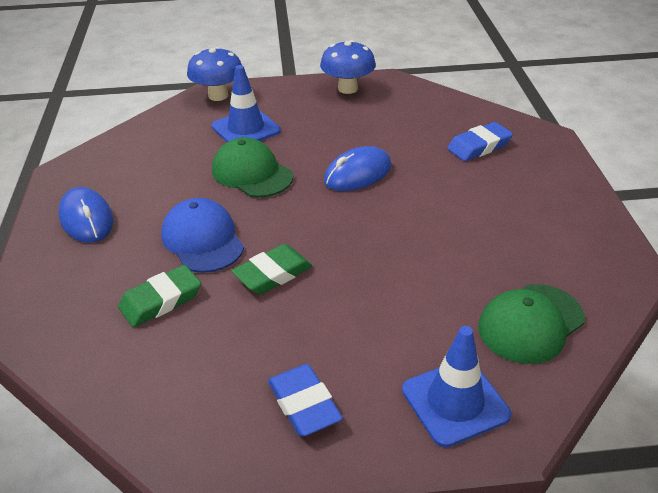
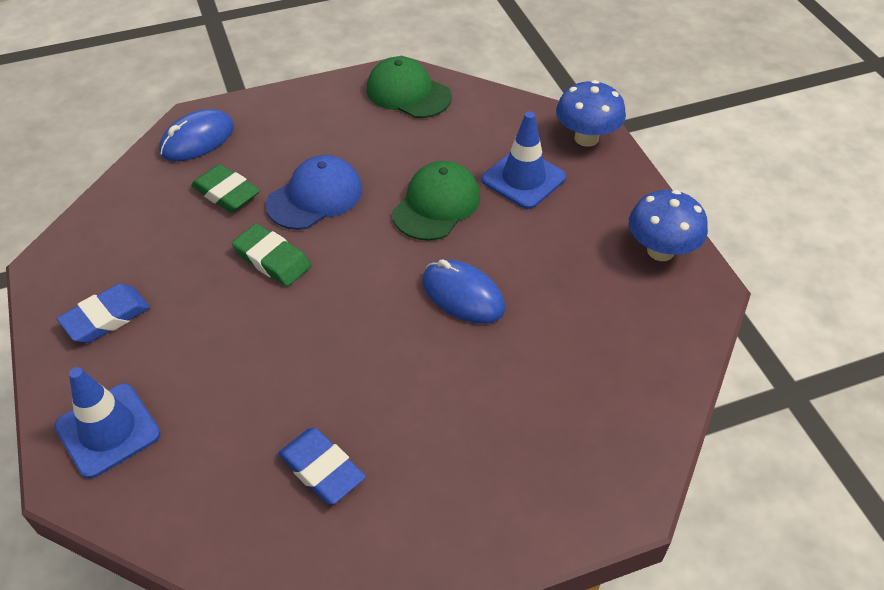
camera: 75 degrees right, 10 degrees up
blue mouse [59,187,114,243] -> blue mouse moved to [159,109,234,161]
blue eraser [447,122,513,161] -> blue eraser moved to [278,428,366,505]
green cap [478,284,585,364] -> green cap moved to [367,56,452,118]

